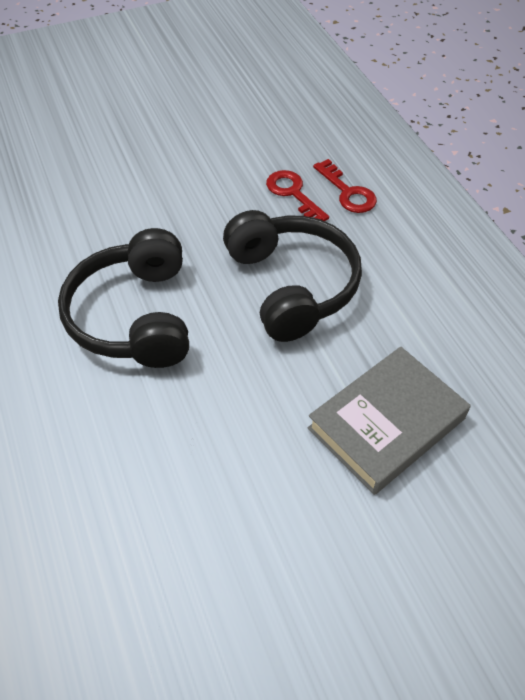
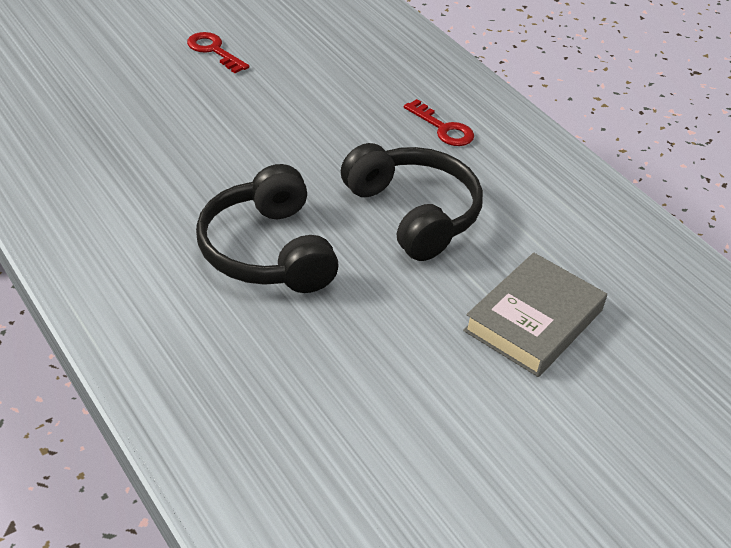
camera: 15 degrees left, 10 degrees down
red key [266,170,329,221] -> red key moved to [187,32,249,73]

